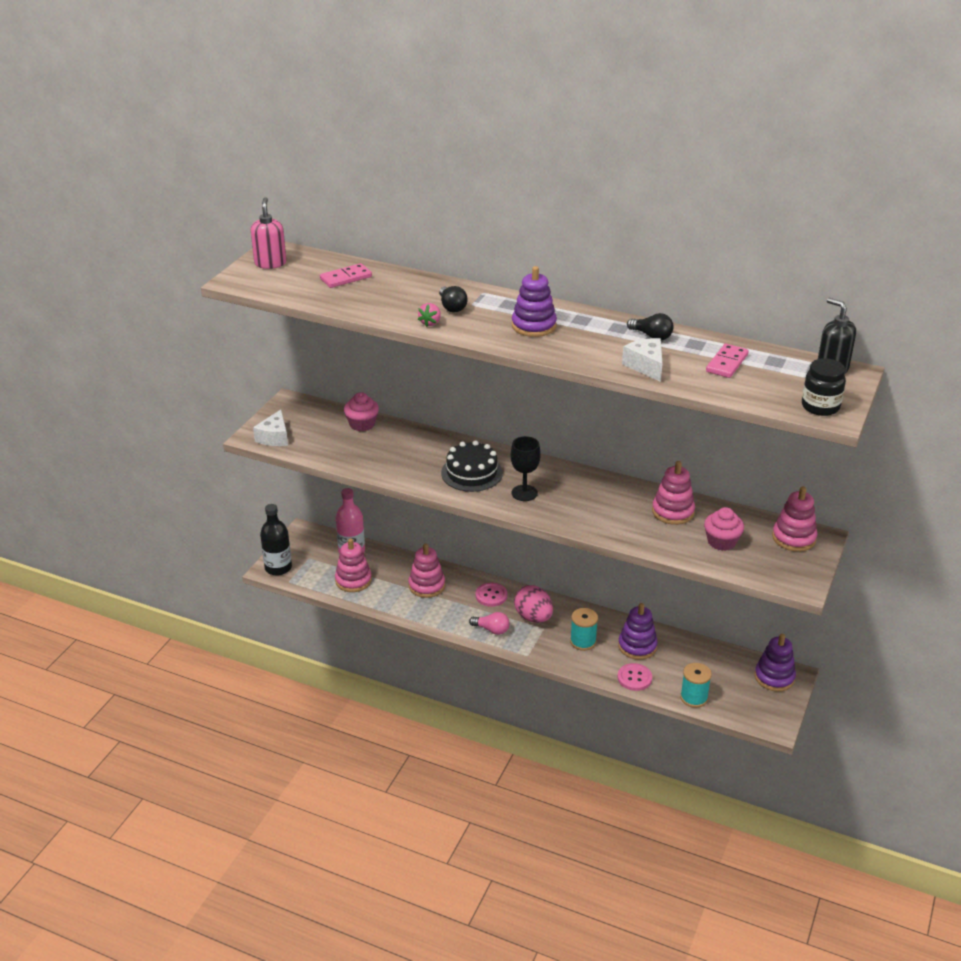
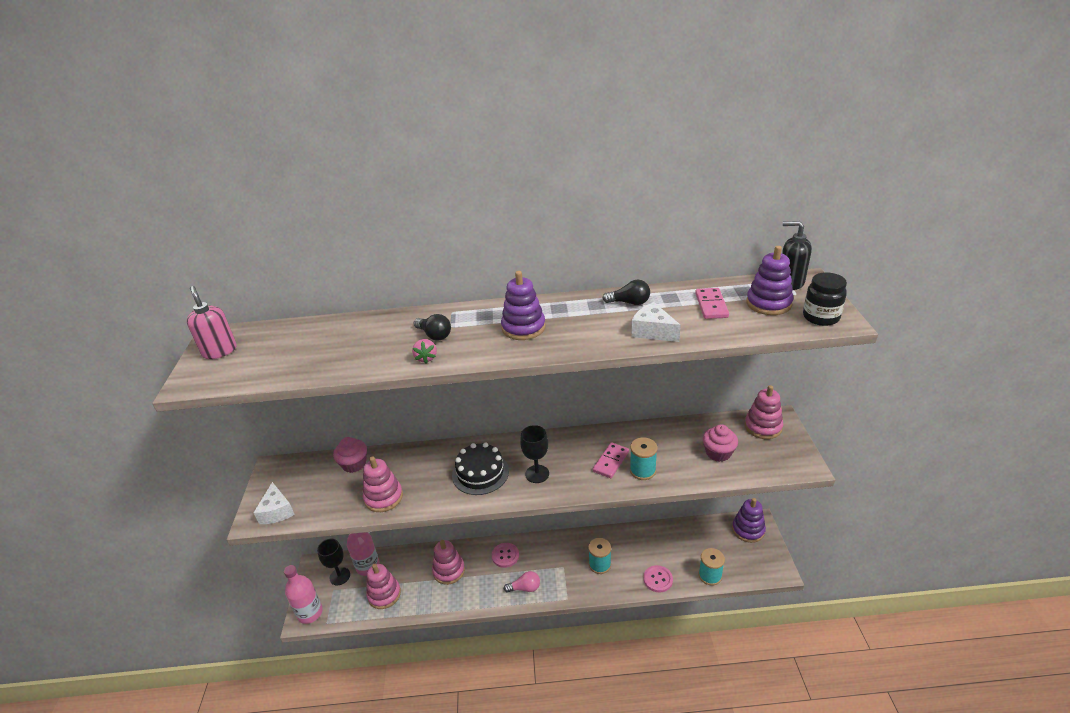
camera: 25 degrees left, 0 degrees up
black bottle [260,504,292,575] -> pink bottle [284,565,323,624]
pink domino [320,263,372,288] -> pink domino moved to [593,442,629,478]
pink egg [514,585,553,623] -> none
purple stacking toy [618,603,658,660] -> purple stacking toy moved to [746,246,794,315]
pink stacking toy [652,461,695,525] -> pink stacking toy moved to [363,456,403,512]
none -> black goblet [317,539,350,585]
none -> turquoise spool [630,437,658,480]

